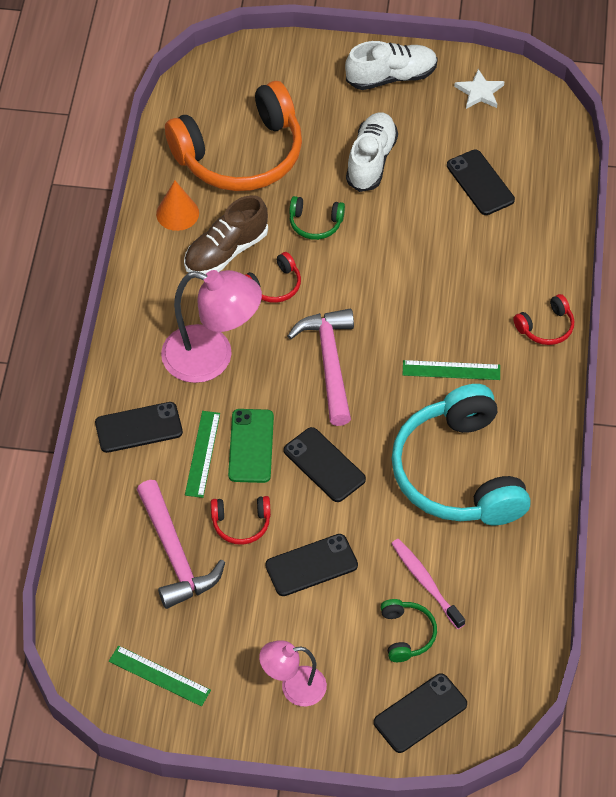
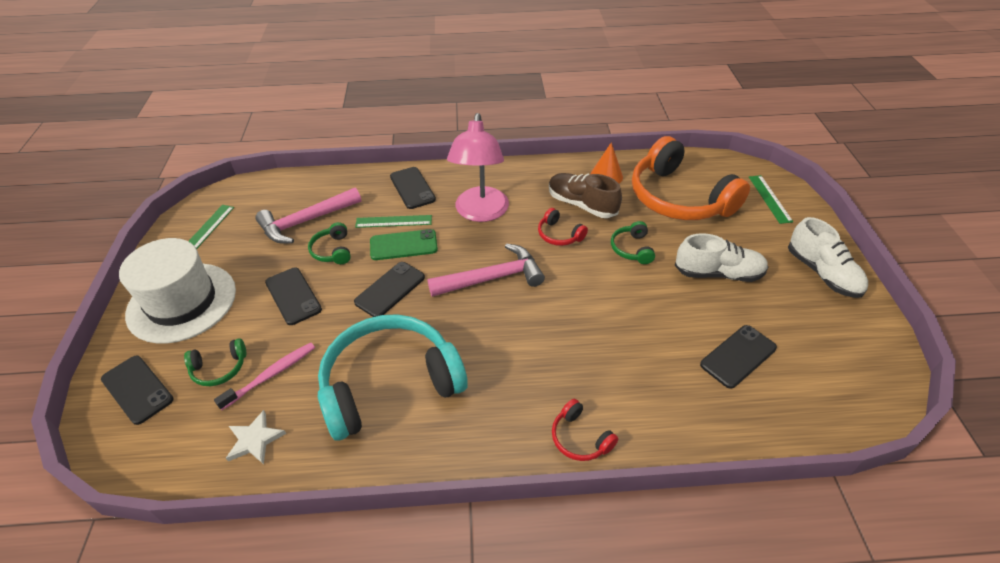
camera: 80 degrees right, 10 degrees down
red headphones [211,496,271,545] -> green headphones [308,222,351,264]
pink lamp [259,640,327,706] -> white hat [119,238,236,344]
green ruler [403,360,500,380] -> green ruler moved to [749,175,793,224]
white star [454,69,505,109] -> white star moved to [226,410,286,464]

